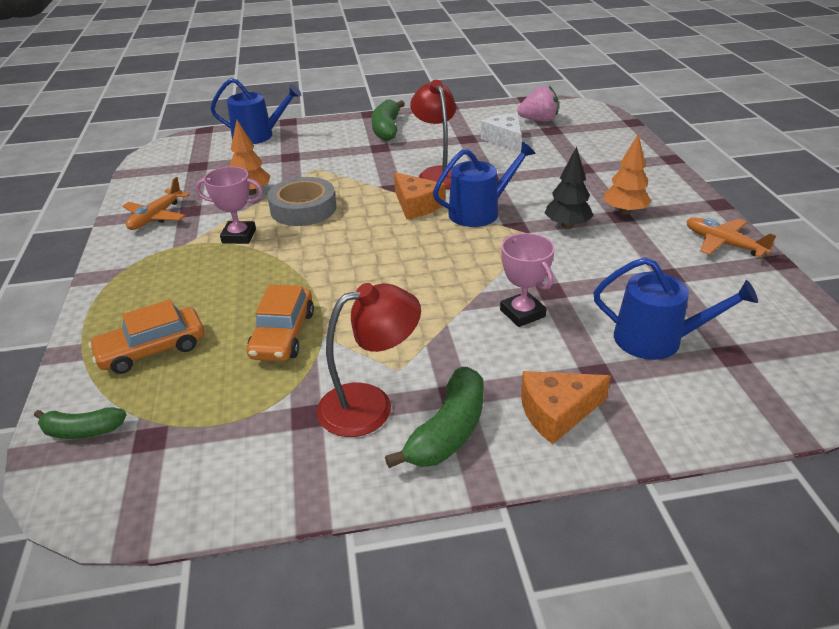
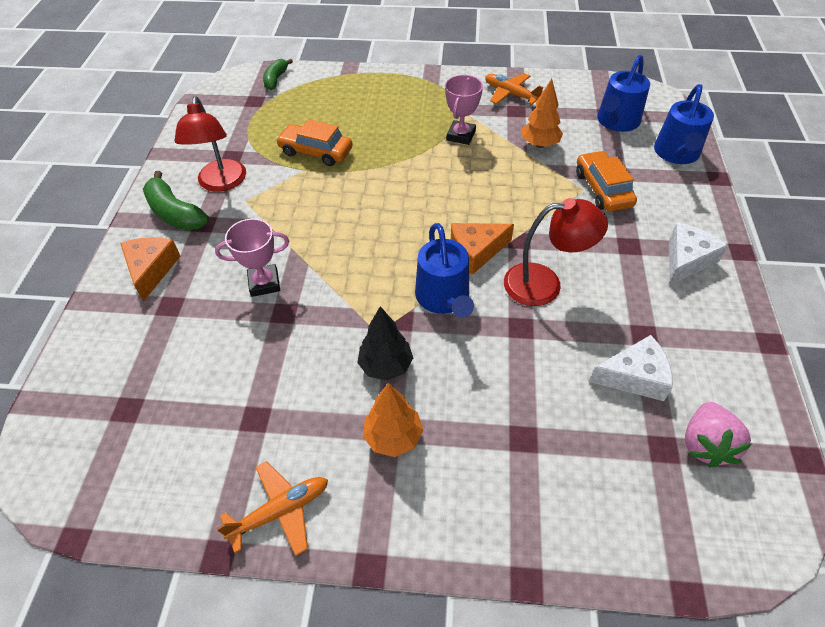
camera: 105 degrees right, 15 degrees up
orange car [89,300,204,374] -> orange car moved to [576,151,637,212]
grey tape [267,177,336,226] -> none
green banana [372,99,405,141] -> white cheese [669,223,728,285]
blue watering can [594,257,758,360] -> blue watering can moved to [597,55,650,132]

